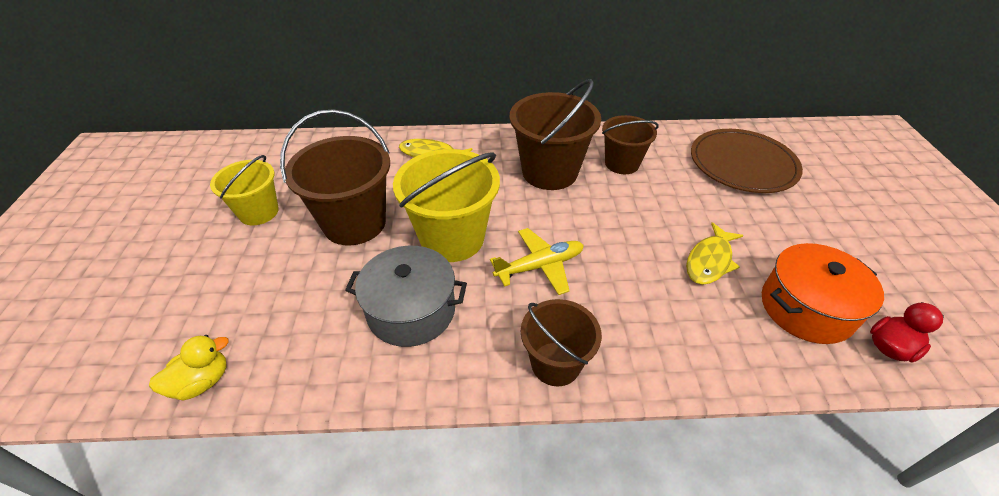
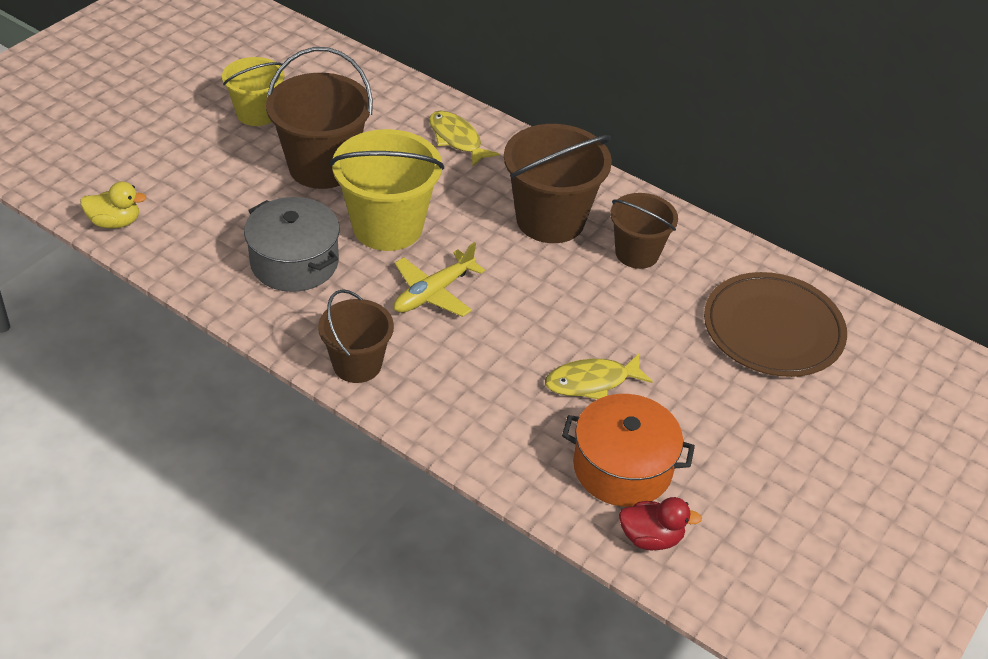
camera: 35 degrees right, 0 degrees up
yellow plane [490,228,584,295] -> yellow plane turned 120 degrees clockwise [394,242,485,317]

